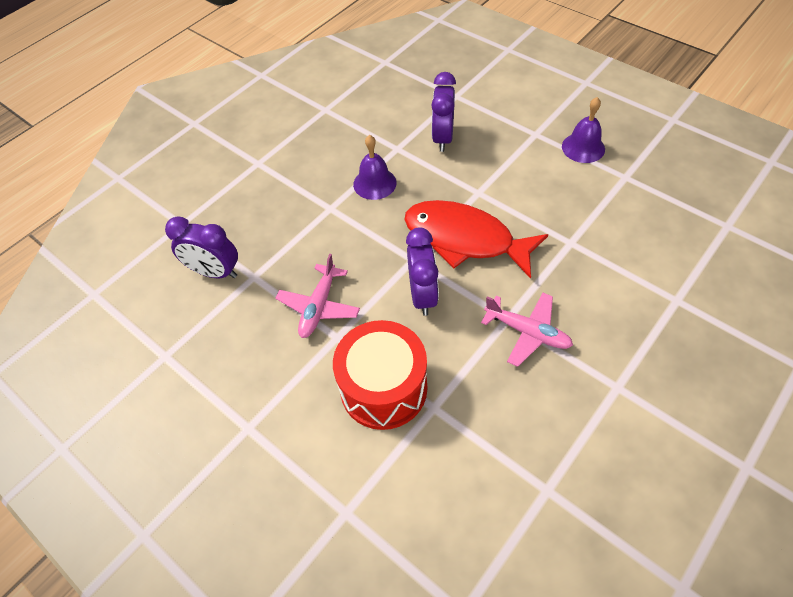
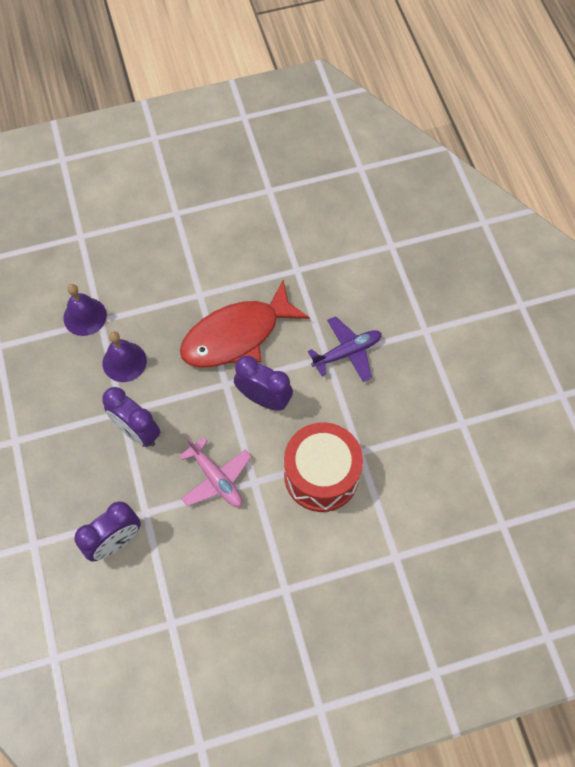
camera: 60 degrees left, 10 degrees up
purple clock [431,72,456,152] -> purple clock moved to [102,387,160,447]
pink plane [481,292,573,367] -> purple plane [308,316,382,382]
purple bell [562,97,605,163] -> purple bell moved to [64,284,107,336]

